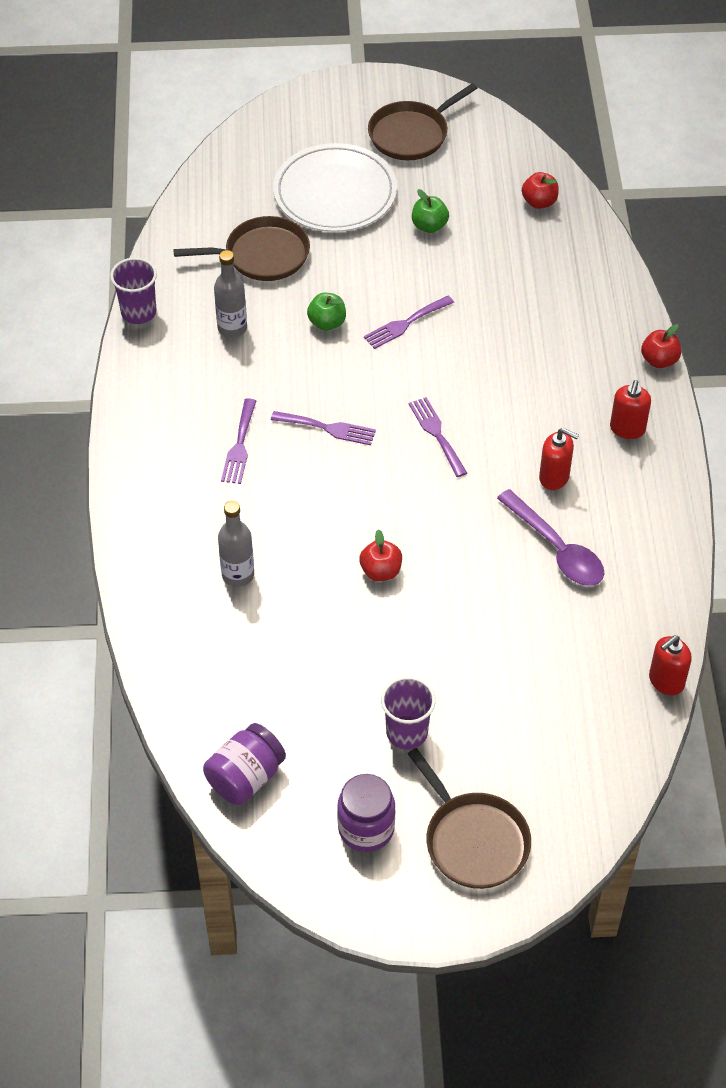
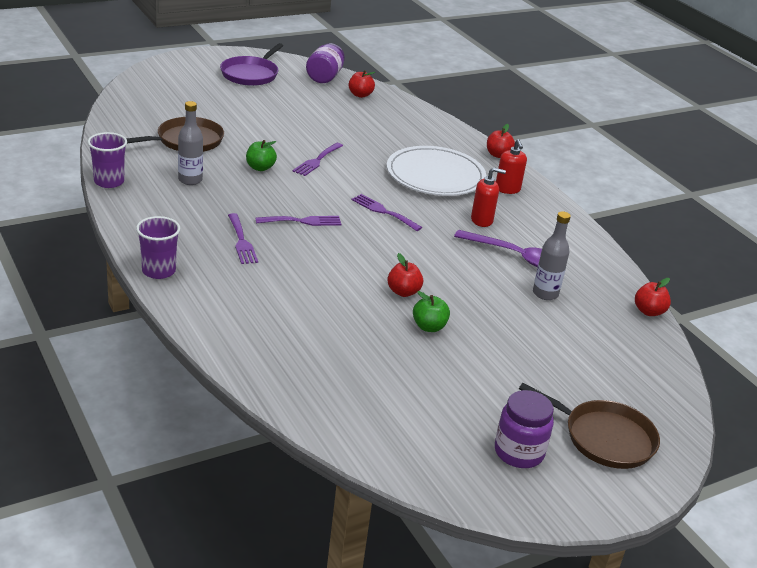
camera: 30 degrees left, 20 degrees down
purple jar [203,723,286,805] -> purple jar moved to [306,43,345,83]
grey bottle [218,501,254,587] -> grey bottle moved to [533,211,571,300]
white plate [273,143,397,232] -> white plate moved to [387,146,486,196]
brown pan [368,83,477,160] -> purple pan [220,43,283,86]
purple cup [381,676,436,749] -> purple cup moved to [136,216,180,279]
green apple [412,189,449,233] -> green apple moved to [413,291,450,332]
red soap dispenser [649,636,692,695] -> red apple [635,278,671,316]

